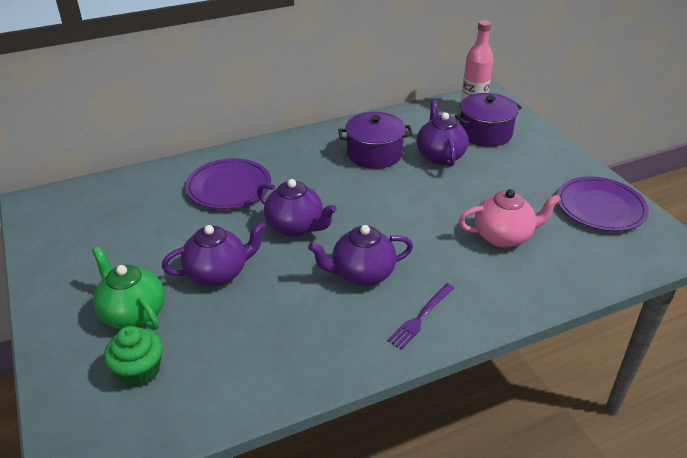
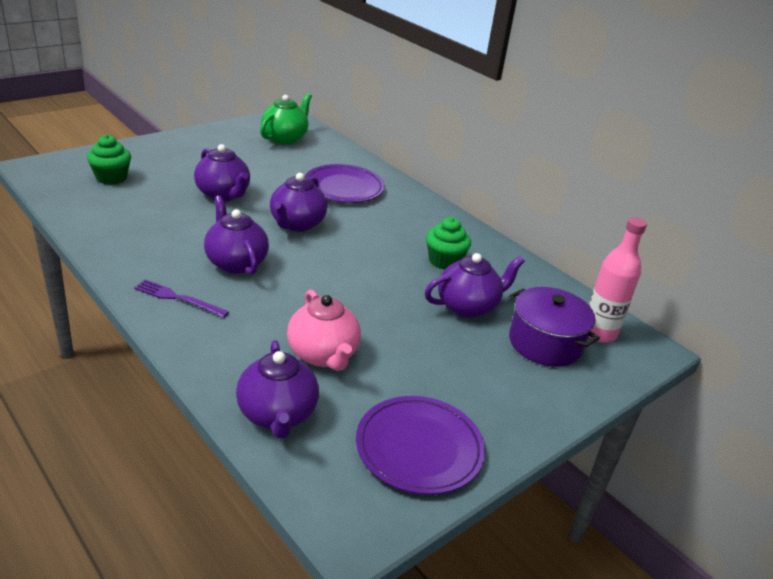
camera: 70 degrees right, 5 degrees down
green teapot [92,247,165,330] -> green teapot moved to [260,93,312,144]
purple pot [338,112,413,169] -> green cupcake [426,217,471,270]
none -> purple teapot [236,340,319,438]

